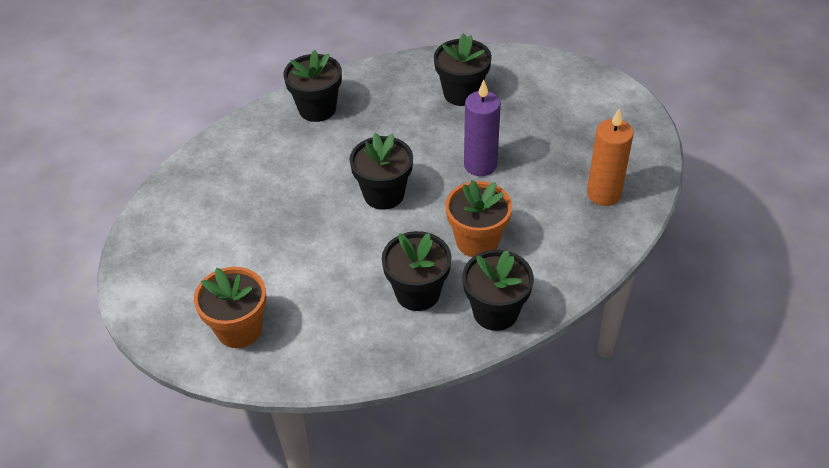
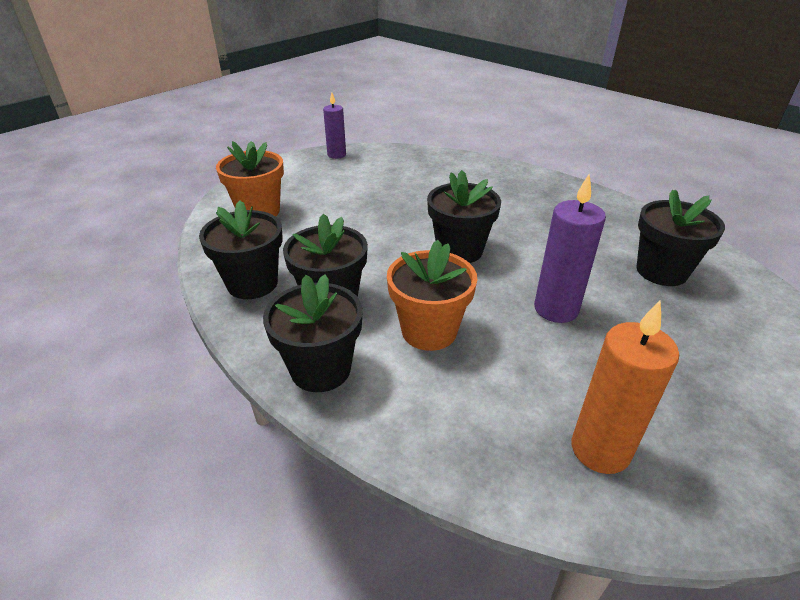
camera: 70 degrees right, 10 degrees down
black flower pot [283,50,342,122] -> black flower pot moved to [199,200,283,299]
none -> purple candle [323,93,346,159]

